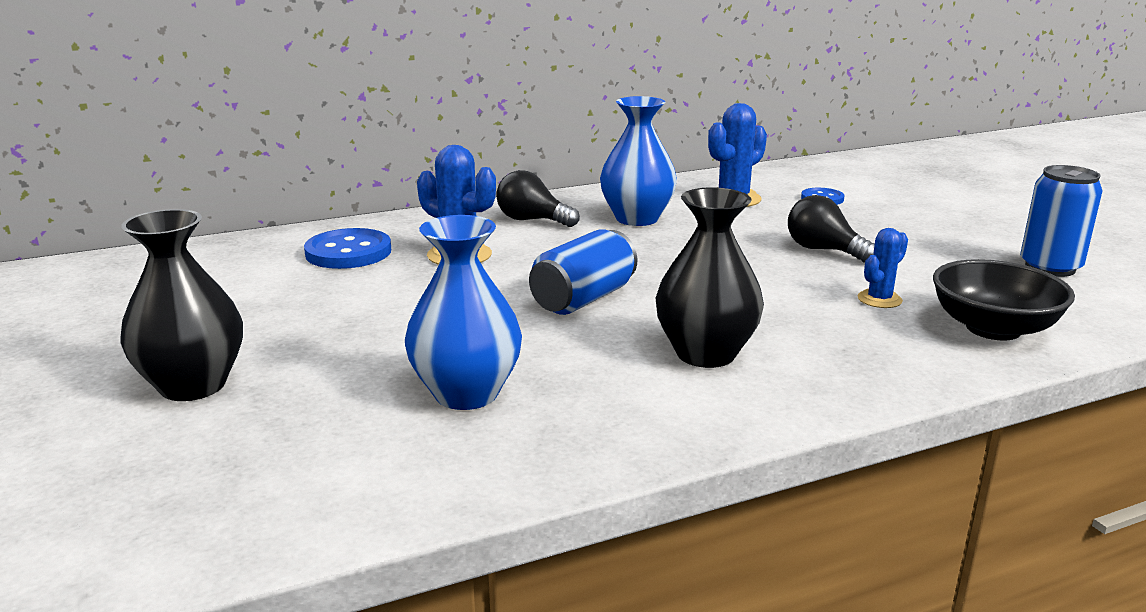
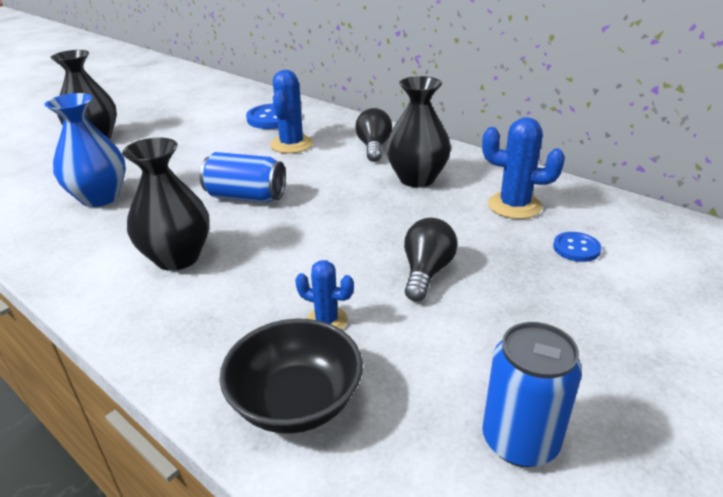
camera: 65 degrees right, 10 degrees up
blue vase [600,96,677,226] -> black vase [386,76,451,187]

